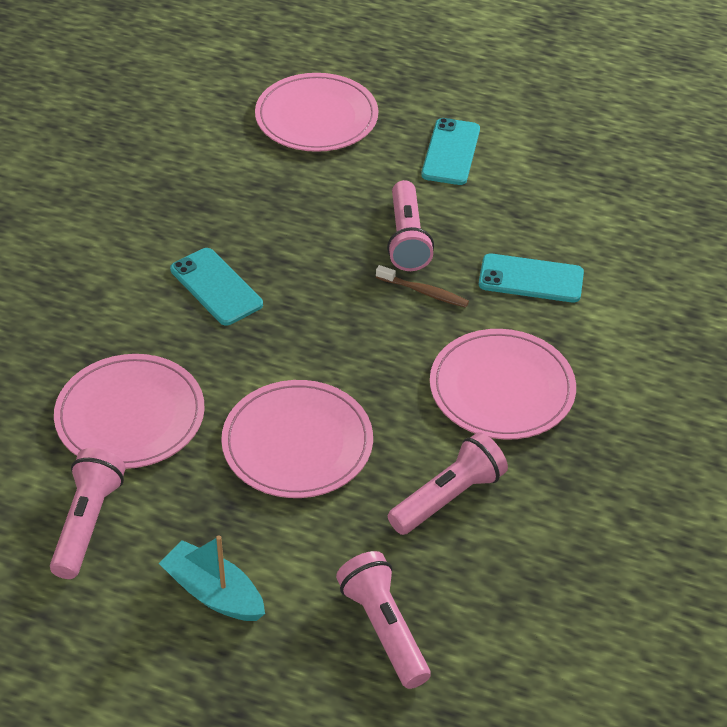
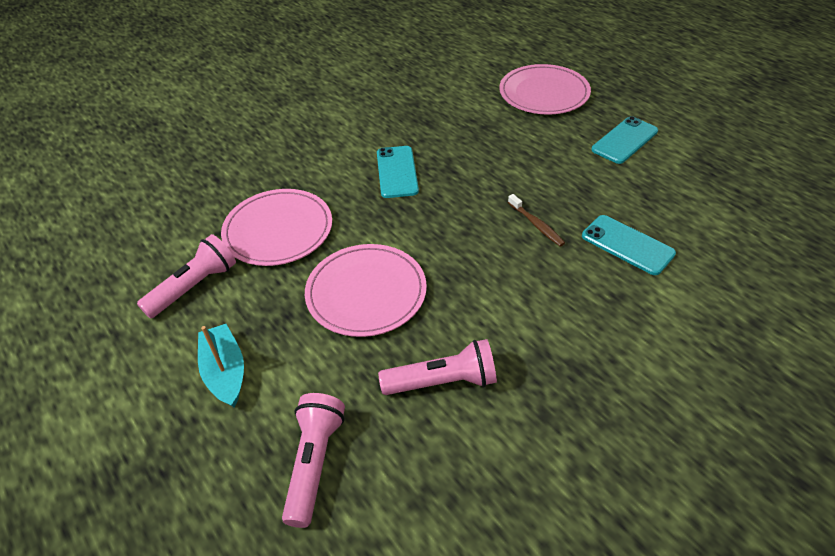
camera: 35 degrees right, 0 degrees up
pink flashlight [387,180,434,271] -> none
pink plate [430,329,576,440] -> none

